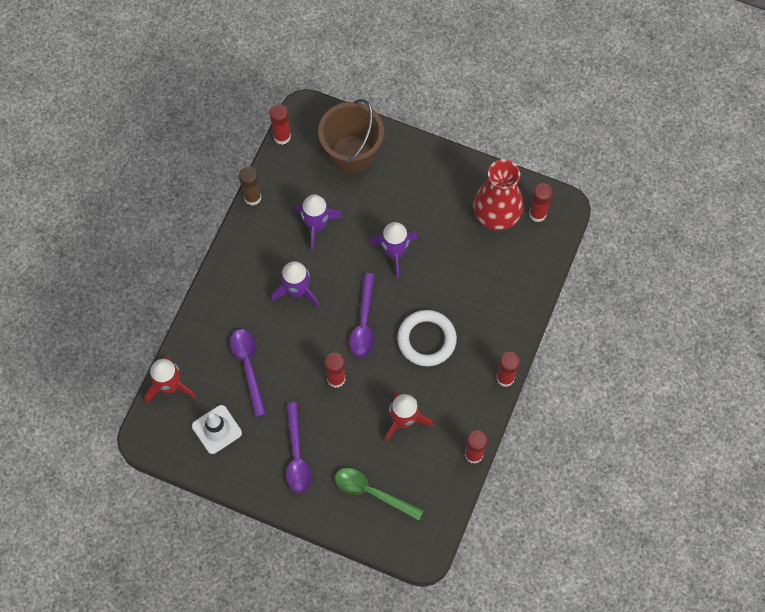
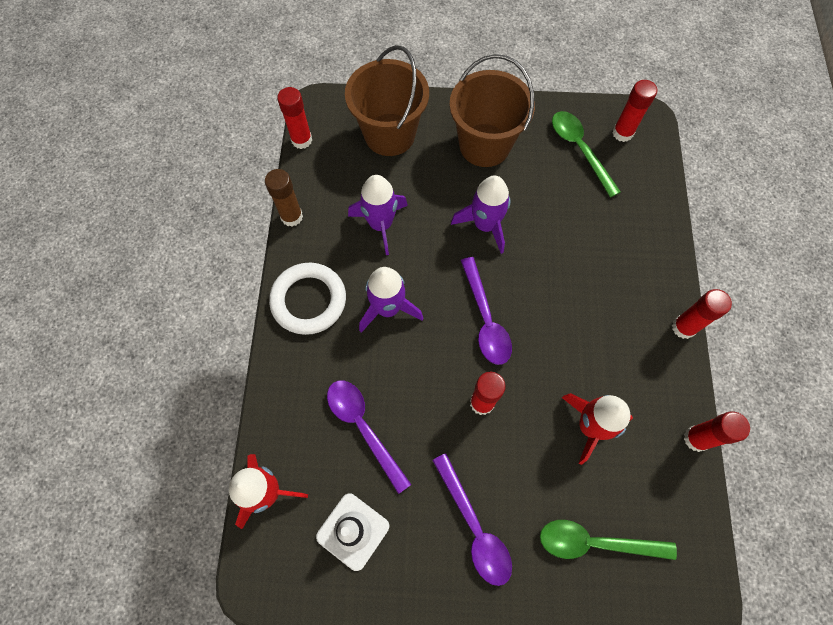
camera: 20 degrees left, 0 degrees up
white ring [397,310,457,366] -> white ring moved to [269,263,346,335]
red vase [473,159,523,230] -> green spoon [552,111,621,197]
none -> brown bucket [449,54,535,167]

